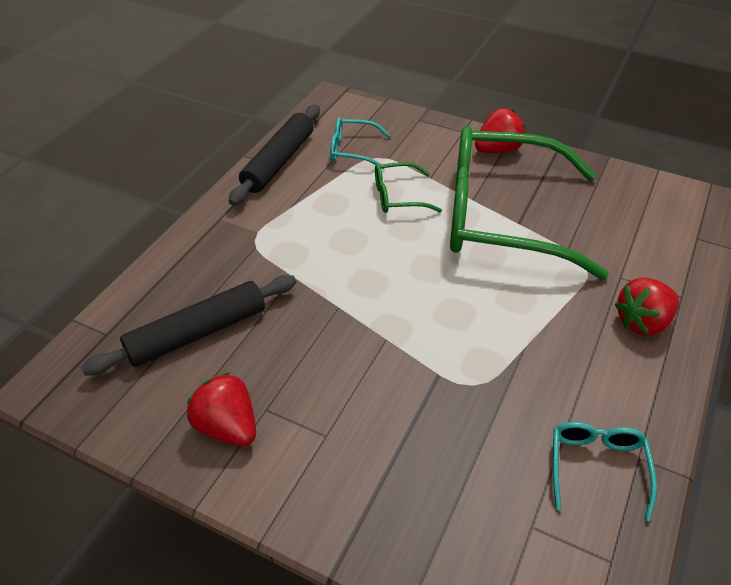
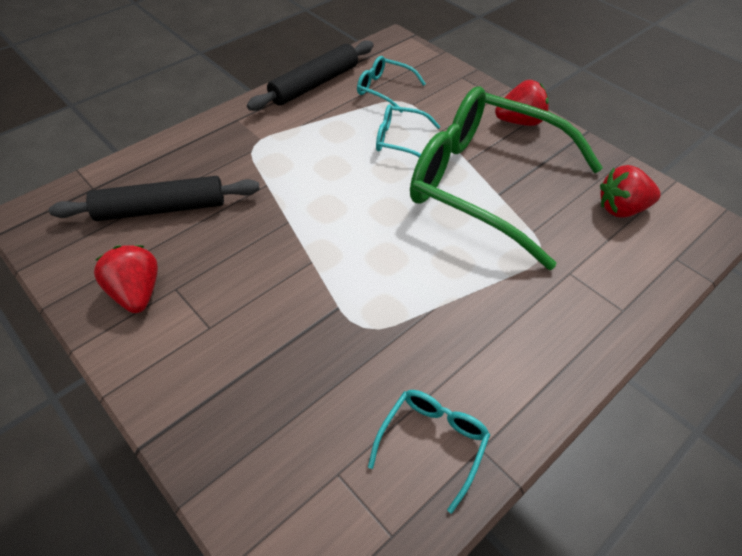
camera: 20 degrees right, 5 degrees up
green glasses [375,162,442,213] -> turquoise glasses [376,104,441,157]
red strawberry [615,278,679,336] -> red strawberry moved to [600,165,661,217]

